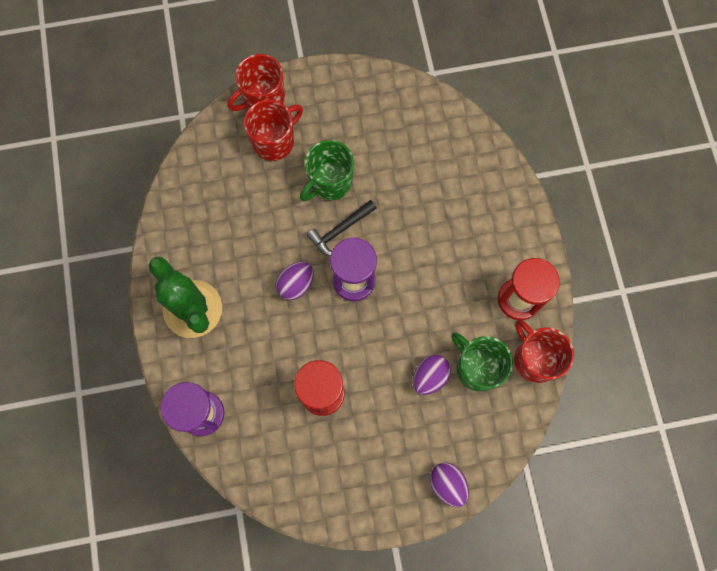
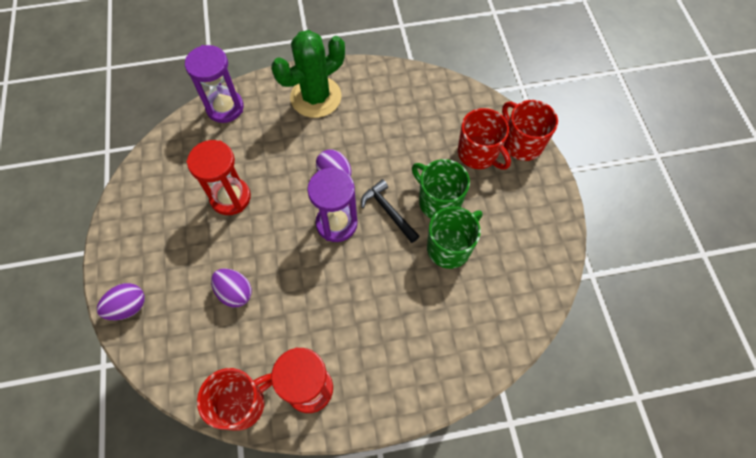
camera: 90 degrees right, 10 degrees down
green mug [451,333,513,392] -> green mug moved to [427,206,482,269]

